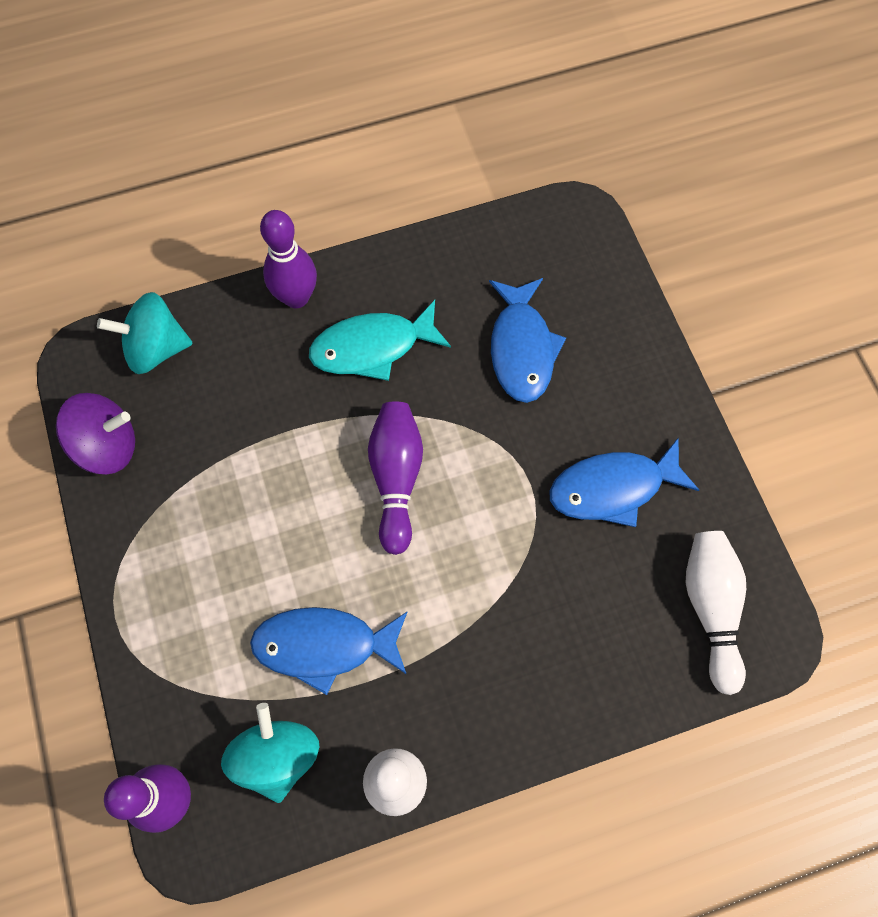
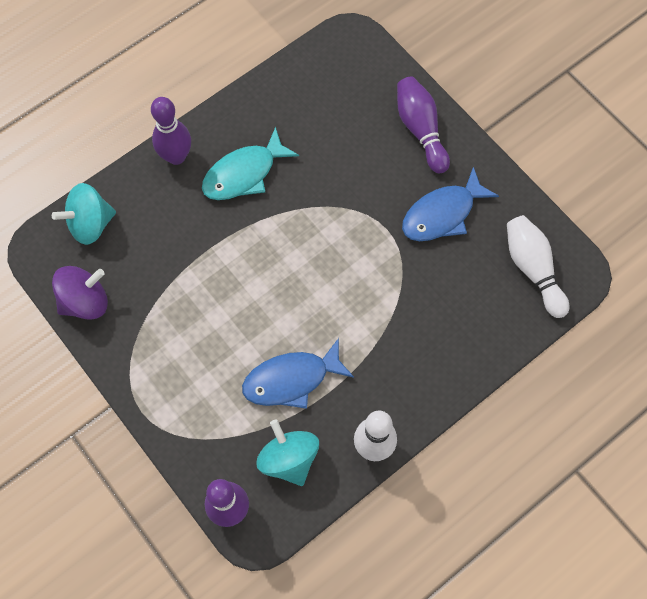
camera: 20 degrees left, 0 degrees up
purple bowling pin [368,401,423,555] -> purple bowling pin moved to [397,76,450,174]
blue fish [489,278,566,403] -> none

